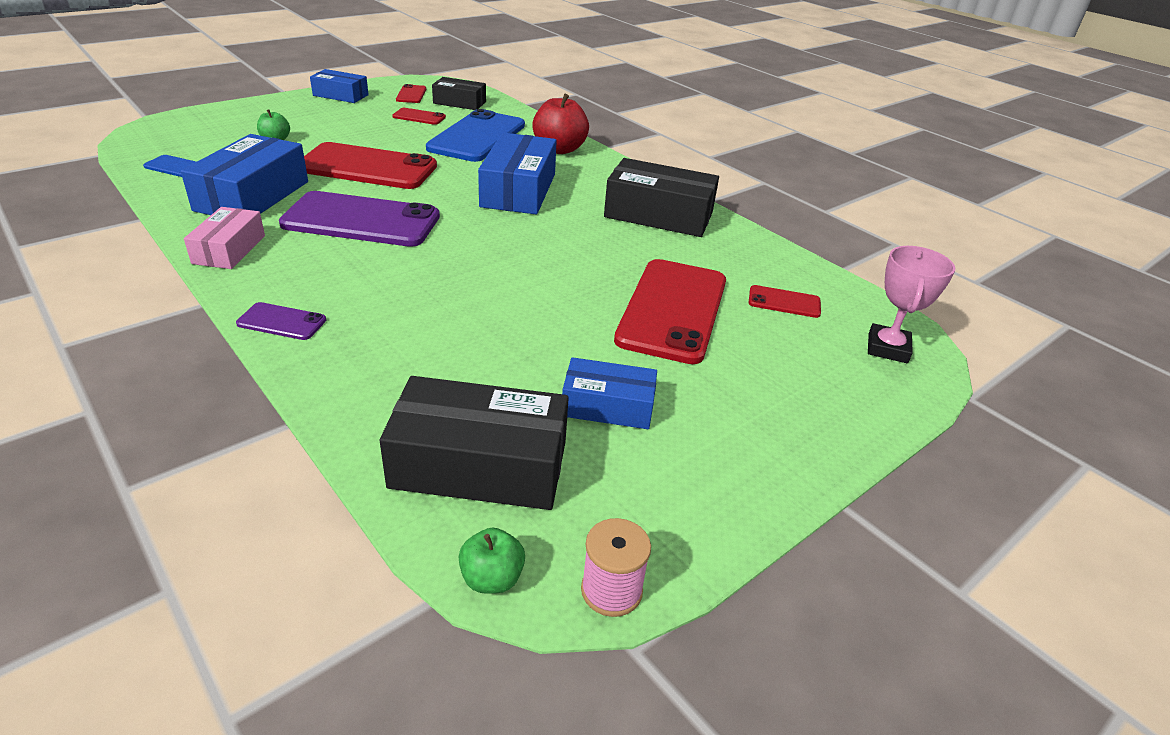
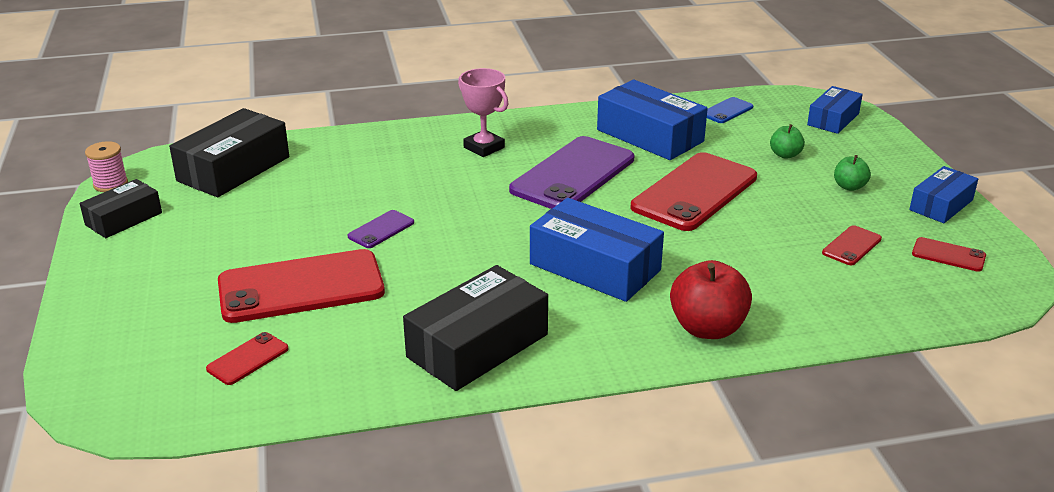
camera: 120 degrees right, 5 degrees down
pink box [184,207,265,269] -> none
purple phone [236,302,326,340] -> purple phone moved to [348,210,414,248]
blue phone [426,109,525,162] -> none
black box [432,77,486,110] -> black box moved to [80,179,162,238]
green apple [458,528,525,594] -> green apple moved to [834,155,871,191]
blue box [562,357,657,429] -> blue box moved to [807,86,863,134]
red phone [614,259,726,364] -> red phone turned 60 degrees counterclockwise [218,249,385,323]
pink trophy [868,246,955,363] -> pink trophy moved to [458,68,509,157]

